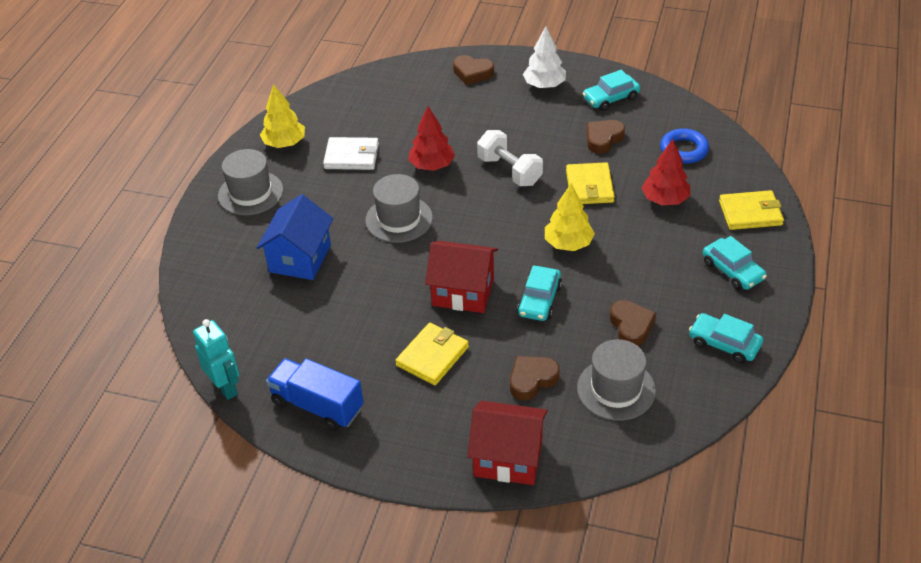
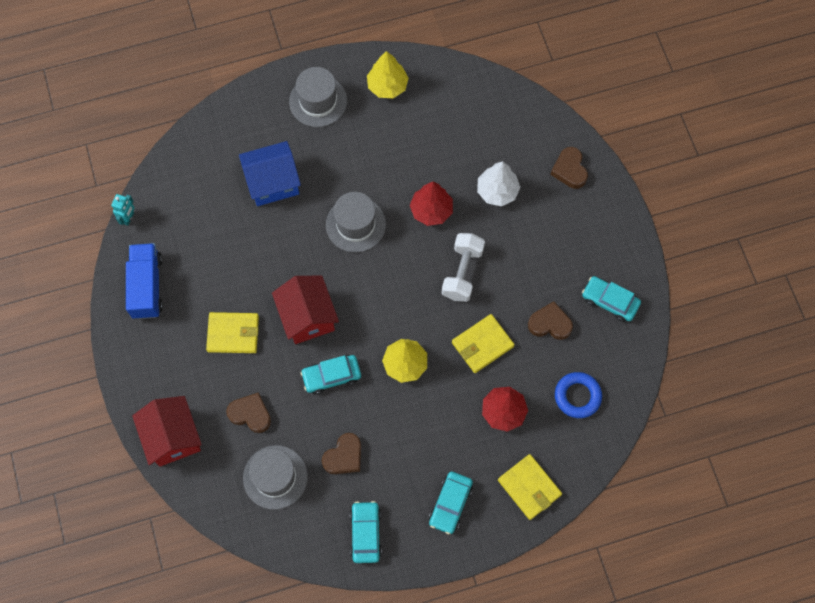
camera: 55 degrees right, 25 degrees up
turquoise robot [193,319,239,400] -> turquoise robot [111,194,135,226], size x0.64
white wallet [323,137,379,170] -> none
white tree [523,26,566,88] -> white tree moved to [477,161,520,206]

